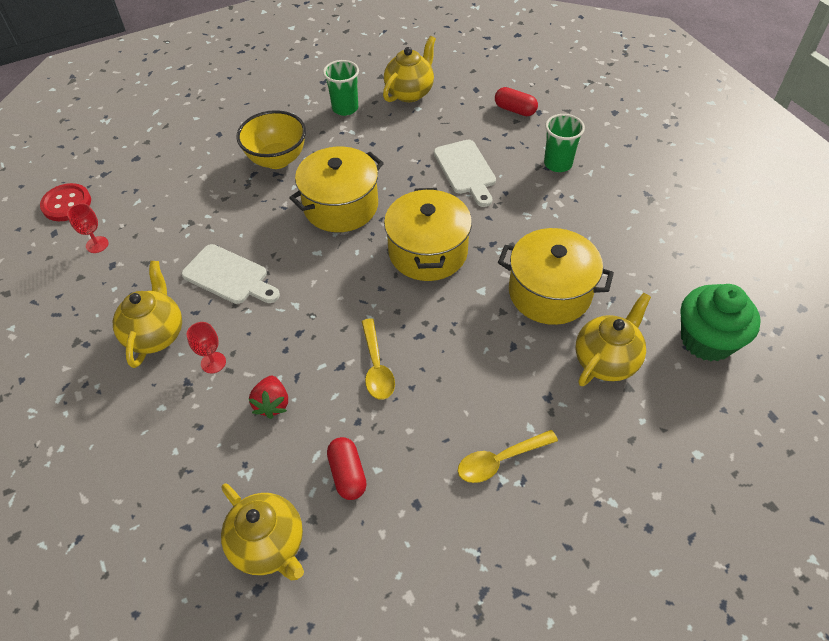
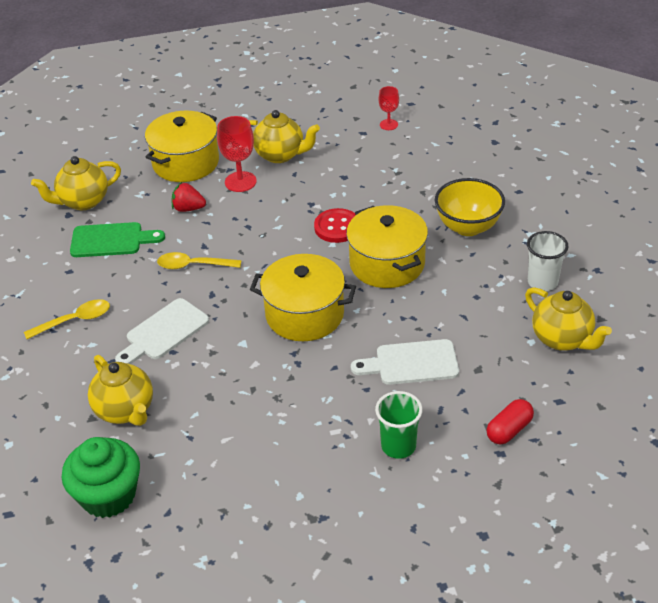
camera: 105 degrees right, 10 degrees down
red button [40,183,91,221] -> red button moved to [314,208,356,243]
white cutting board [181,244,280,304] -> white cutting board moved to [115,298,209,364]
red goblet [187,322,226,373] -> red goblet [217,116,257,192], size x1.64
green cup [323,60,359,116] -> white cup [527,231,568,291]
red capsule [327,437,367,500] -> green cutting board [70,222,165,257]
yellow spoon [458,430,558,483] -> yellow spoon turned 75 degrees clockwise [24,299,110,339]
yellow pot [498,228,614,325] -> yellow pot moved to [145,111,219,182]

